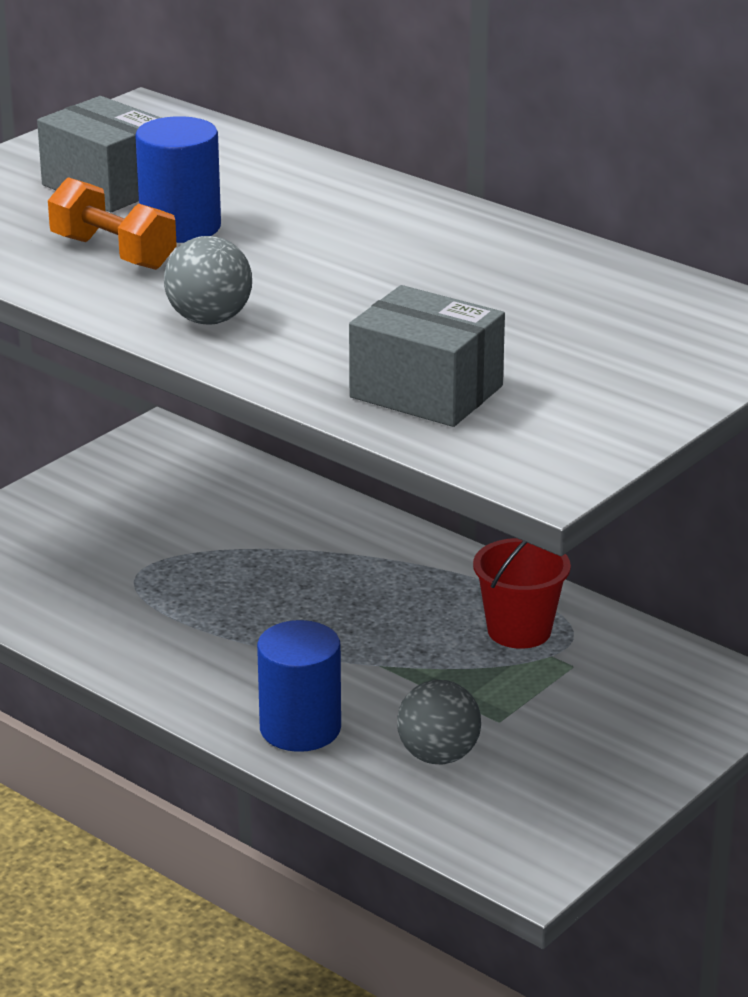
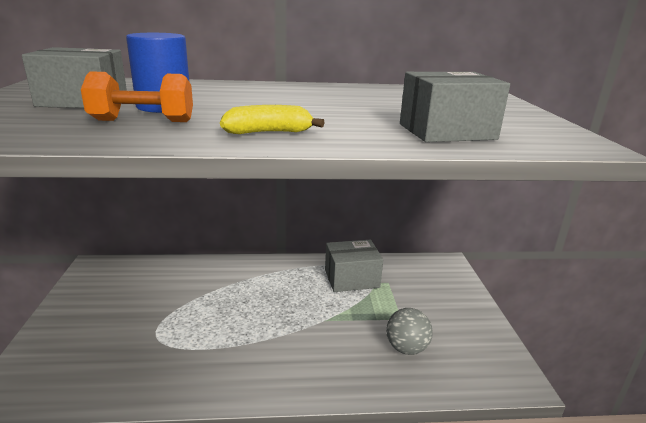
camera: 45 degrees left, 5 degrees down
grey ball [164,236,252,325] -> yellow banana [220,105,325,134]
blue cylinder [257,620,341,752] -> none
red bucket [473,538,571,649] -> grey box [325,239,383,292]

